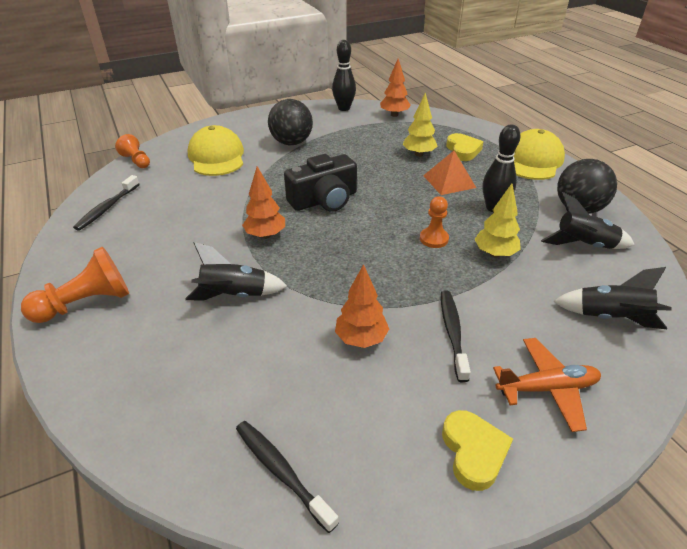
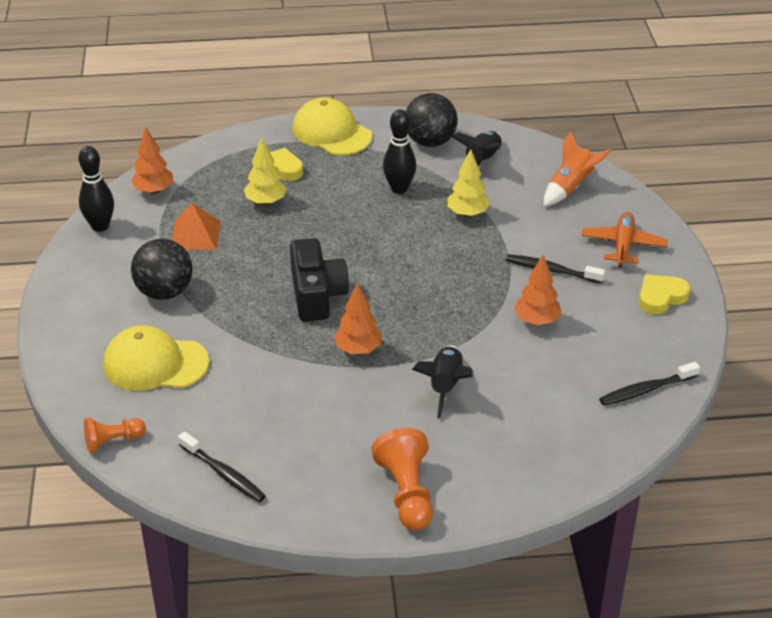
camera: 70 degrees left, 0 degrees up
orange pawn [420,196,449,248] -> none
orange pyramid [423,151,476,195] -> orange pyramid moved to [172,203,221,250]
yellow heart [442,410,513,491] -> yellow heart turned 45 degrees counterclockwise [639,274,691,314]
black rocket [553,267,672,329] -> orange rocket [544,131,612,206]

